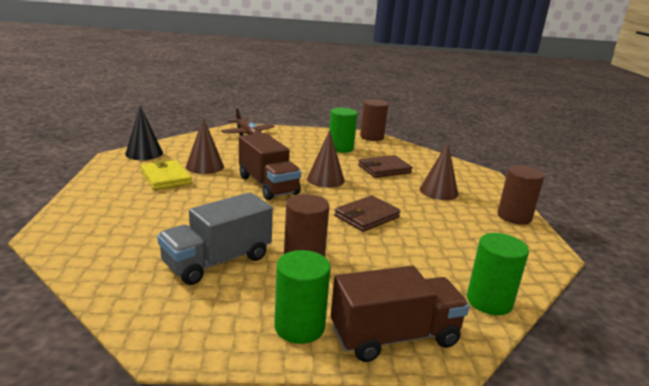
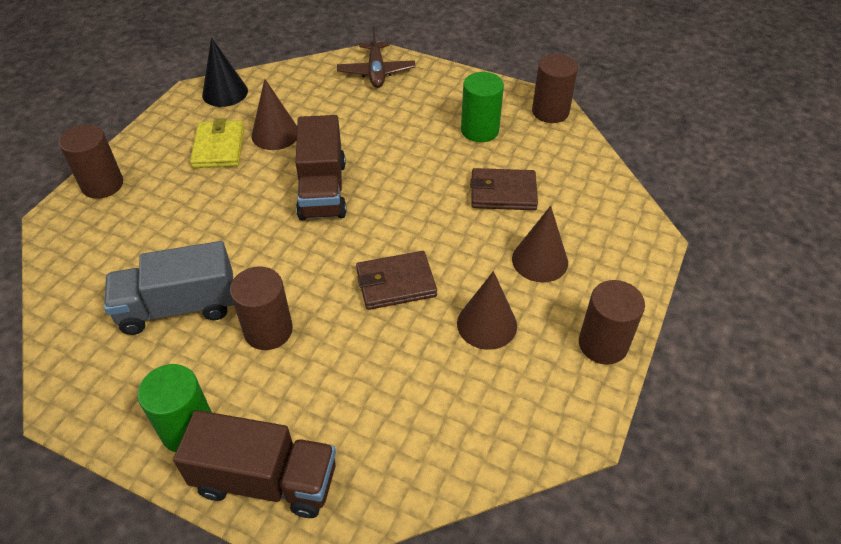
camera: 30 degrees right, 25 degrees up
brown cone [307,130,345,188] -> brown cone moved to [457,271,517,350]
green cylinder [467,233,529,315] -> none
none -> brown cylinder [59,124,123,199]

